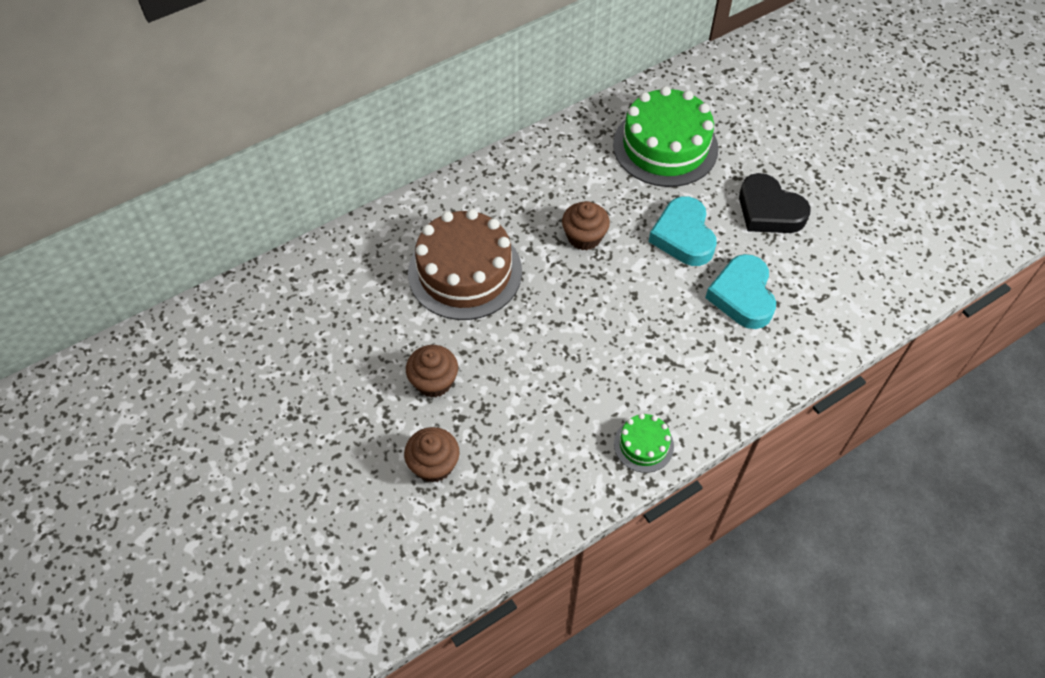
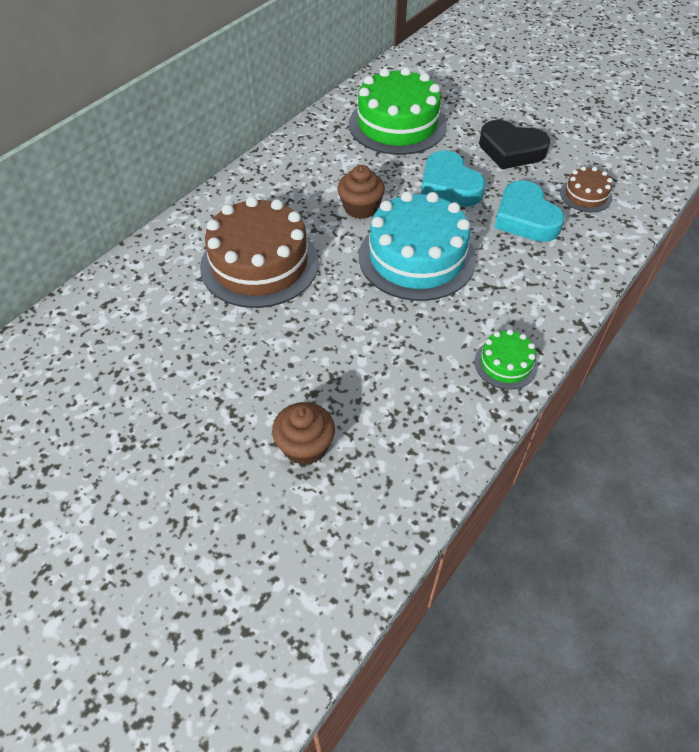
camera: 20 degrees left, 5 degrees down
brown cupcake [406,345,458,397] -> none
none -> turquoise cake [359,191,476,301]
none -> brown cake [560,166,612,212]

